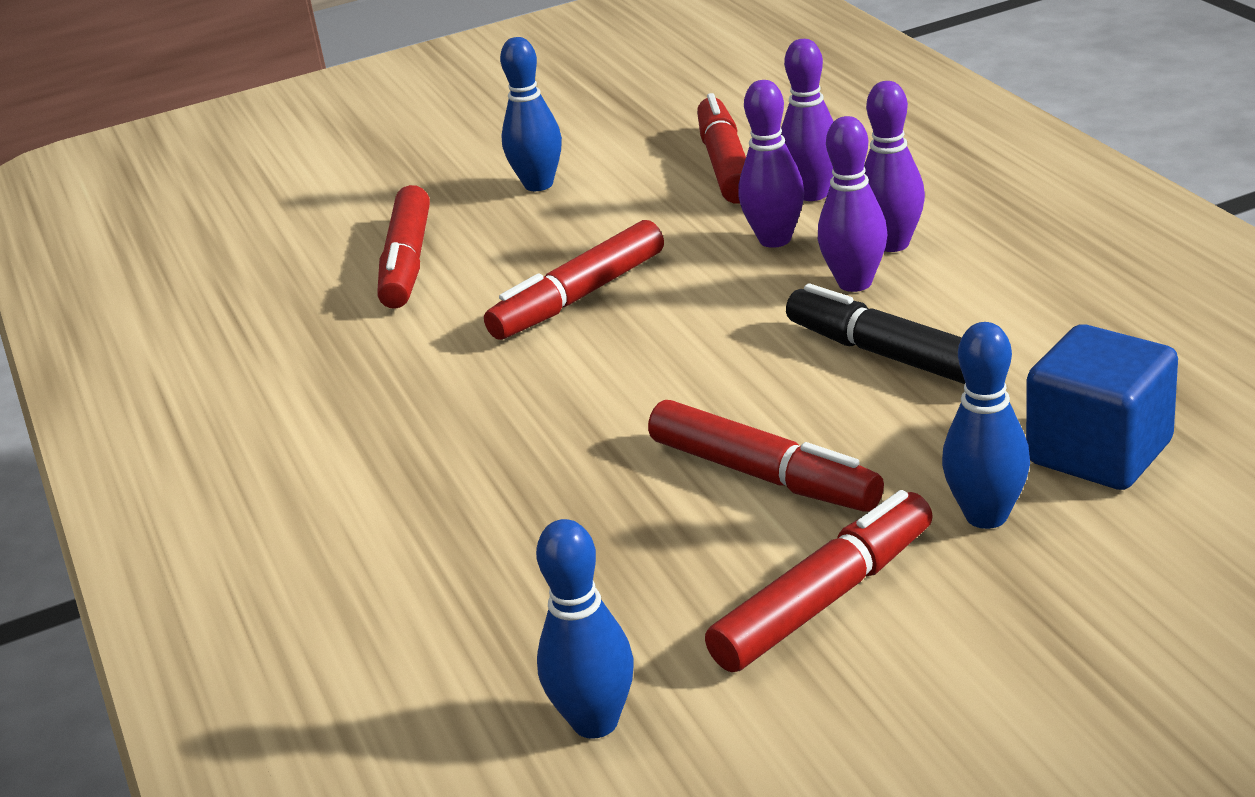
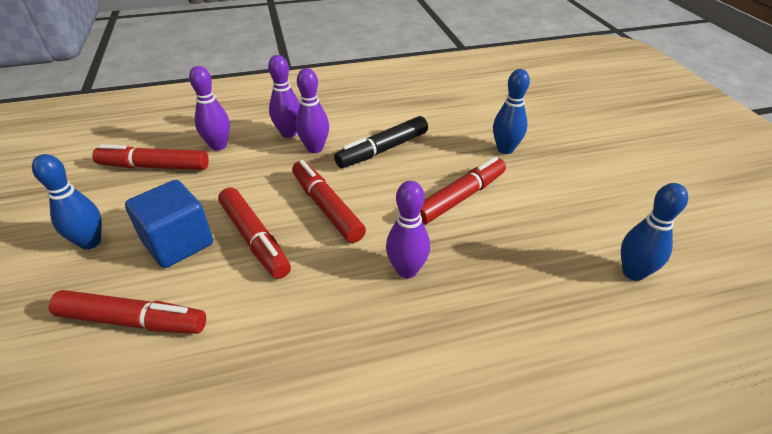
camera: 85 degrees left, 10 degrees up
red marker [705,490,933,672] -> red marker moved to [292,160,366,243]
purple bowling pin [738,80,804,248] -> purple bowling pin moved to [386,181,430,278]
blue cube [1026,324,1178,490] -> blue cube moved to [125,180,213,268]

